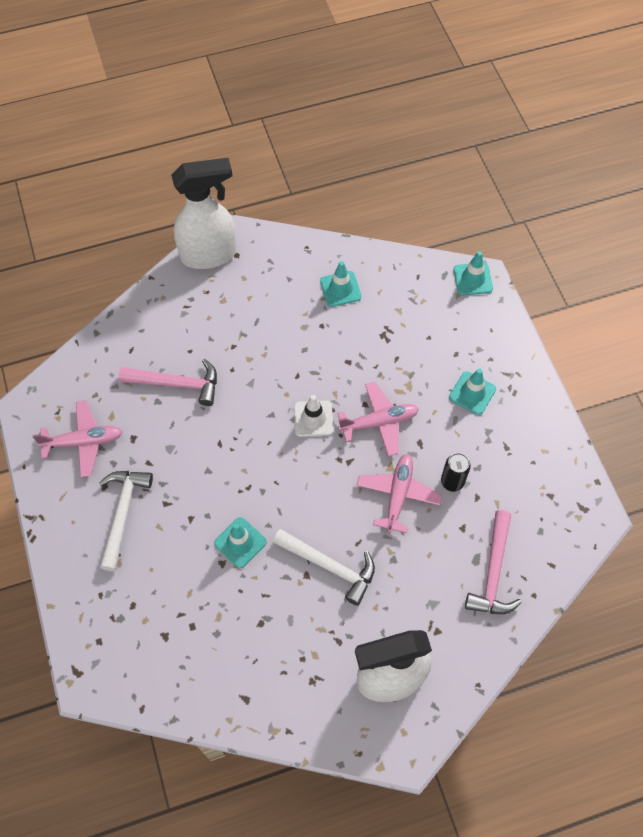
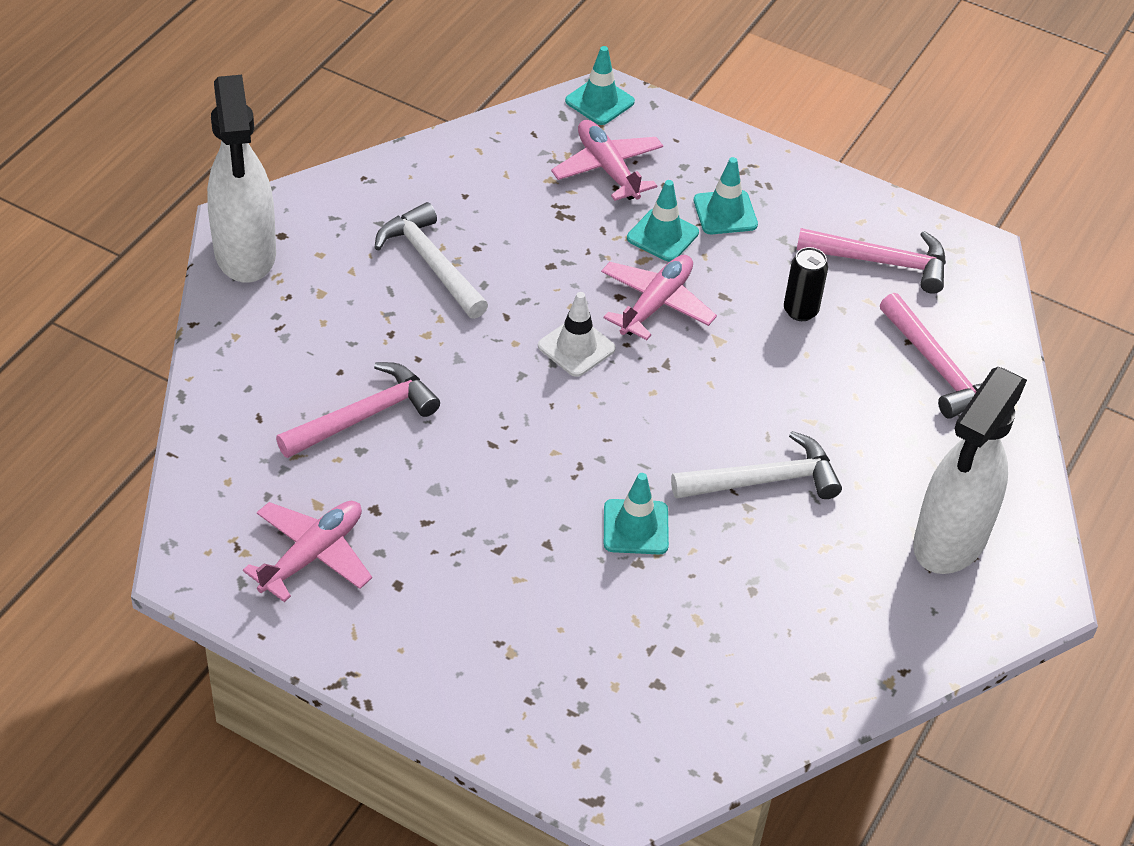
camera: 45 degrees left, 15 degrees down
white hammer [99,471,153,571] -> white hammer moved to [374,202,488,319]
white spray bottle [171,158,236,269] -> white spray bottle turned 135 degrees clockwise [207,75,276,283]
turquoise traffic cone [320,261,362,307] -> turquoise traffic cone moved to [627,180,699,262]
pink plane [357,454,442,533] -> pink plane moved to [551,120,663,201]
none -> pink hammer [797,228,946,294]

